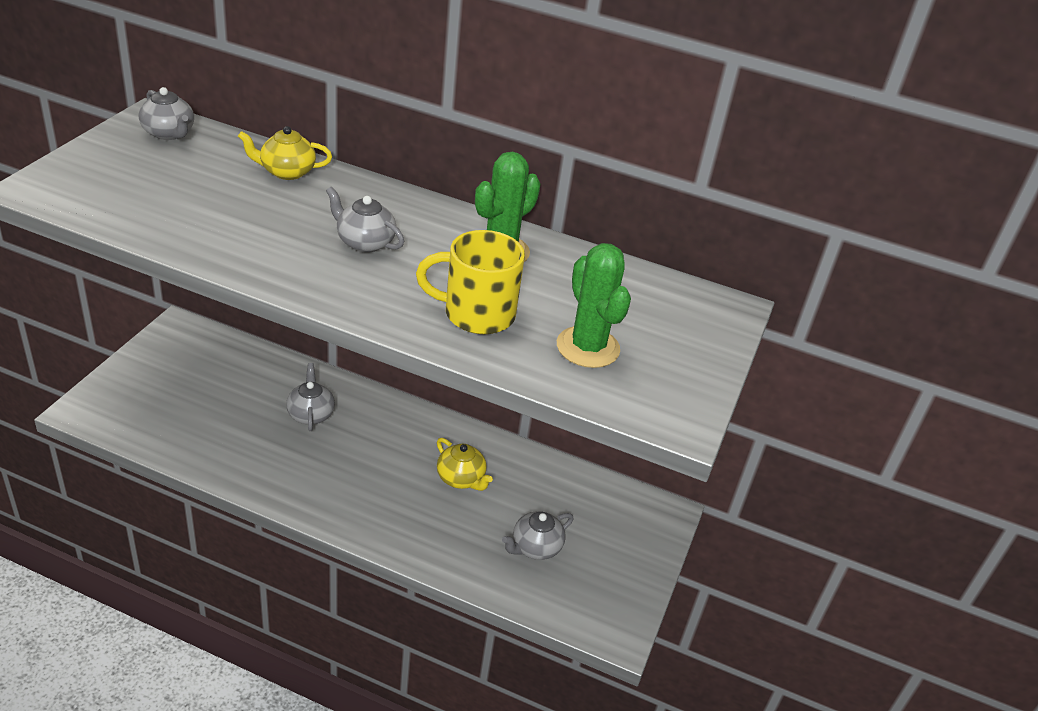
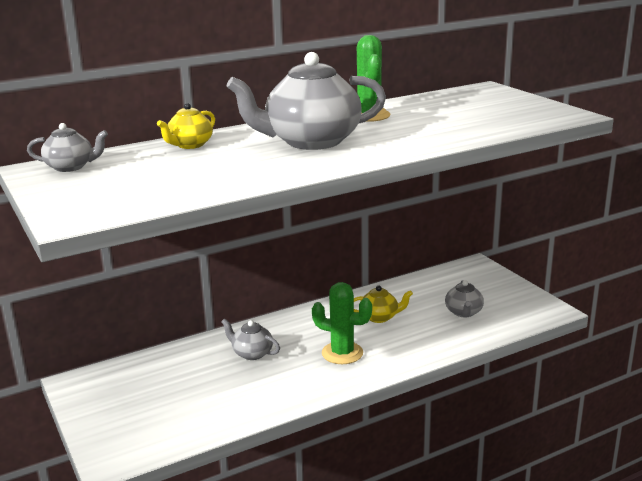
camera: 45 degrees left, 15 degrees down
grey teapot [326,187,404,253] -> grey teapot [227,52,386,150], size x2.08
yellow mug [416,230,525,334] -> none
green cactus [557,243,631,368] -> green cactus moved to [312,282,372,364]

